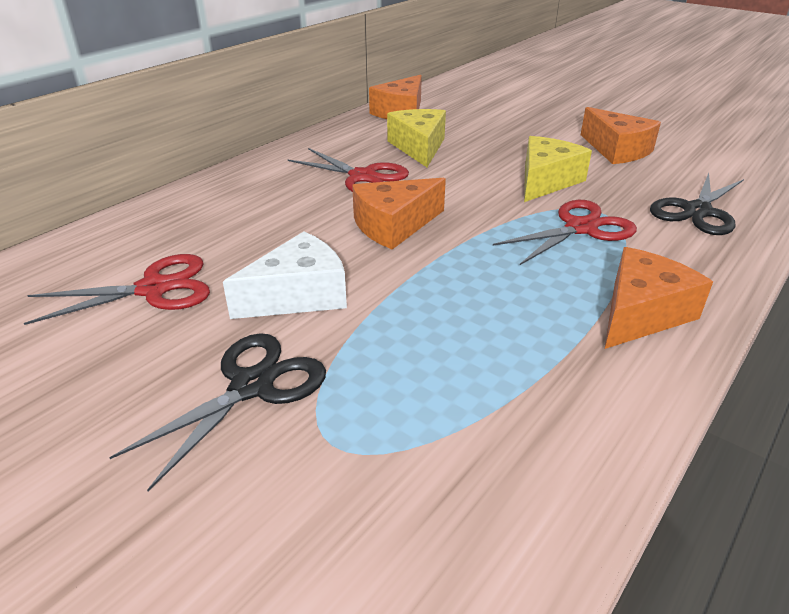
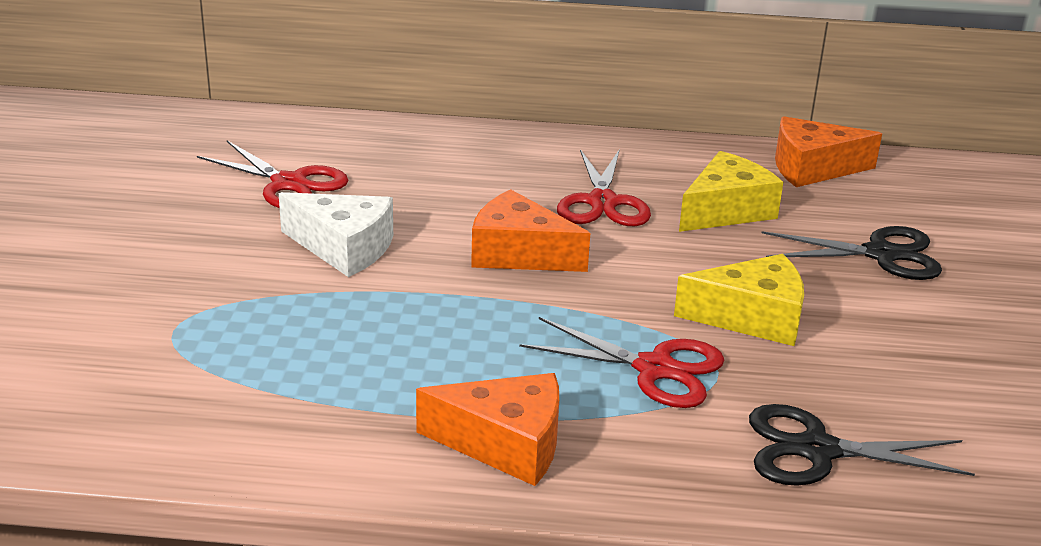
camera: 55 degrees right, 5 degrees down
black scissors [109,333,326,491] -> black scissors moved to [762,226,942,280]
orange cheese [581,107,661,164] -> none

